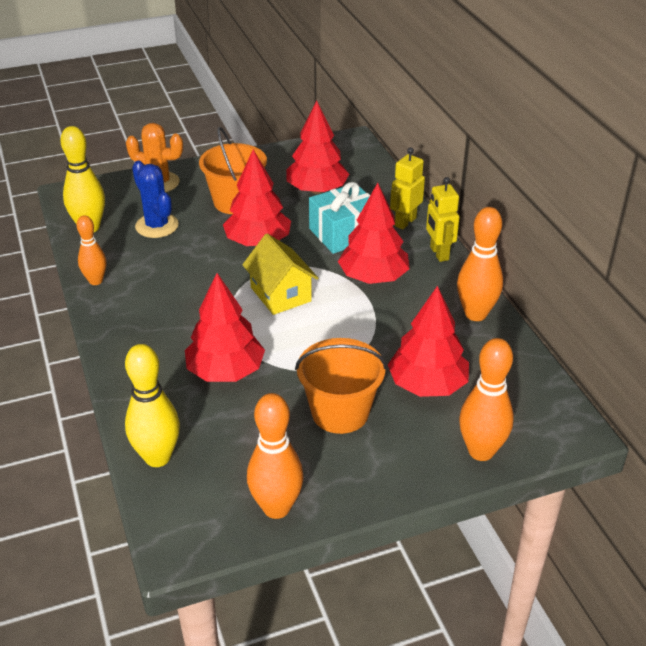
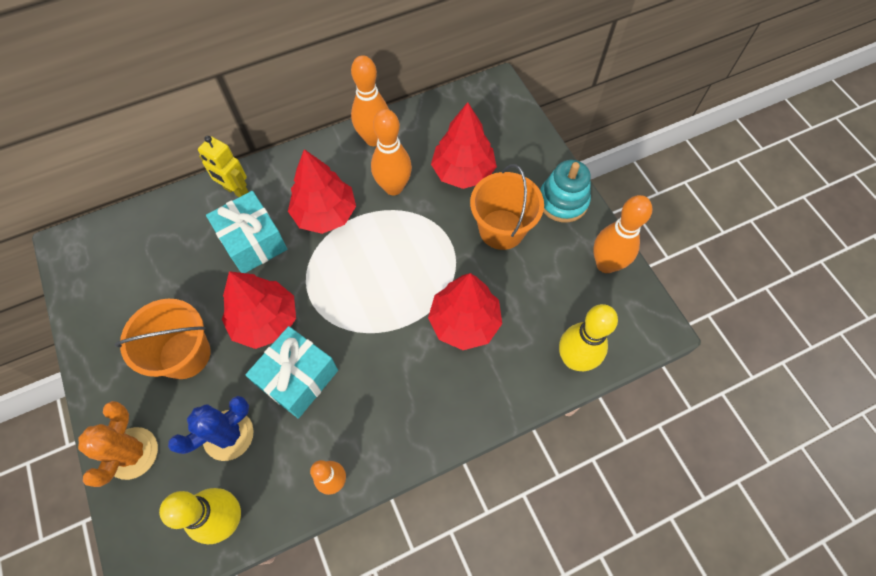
camera: 95 degrees left, 25 degrees up
yellow house [242,234,318,315] -> none
red tree [286,101,349,194] -> none
yellow robot [426,177,460,262] -> none
orange bowling pin [459,338,514,461] -> orange bowling pin moved to [371,109,412,196]
none -> turquoise gift [245,326,338,419]
none -> turquoise stacking toy [540,160,591,223]

